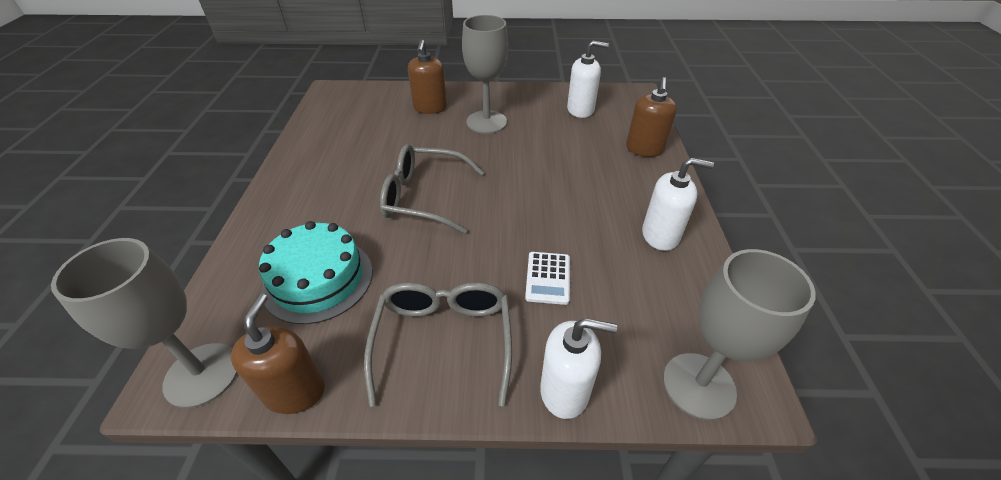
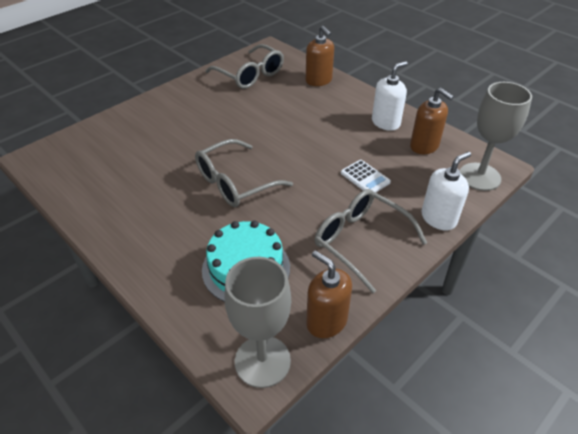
camera: 45 degrees left, 0 degrees up
brown soap dispenser [408,40,447,114] -> brown soap dispenser moved to [410,88,454,154]
grey goblet [462,15,508,134] -> none
white soap dispenser [567,41,609,118] -> grey glasses [206,44,284,89]

